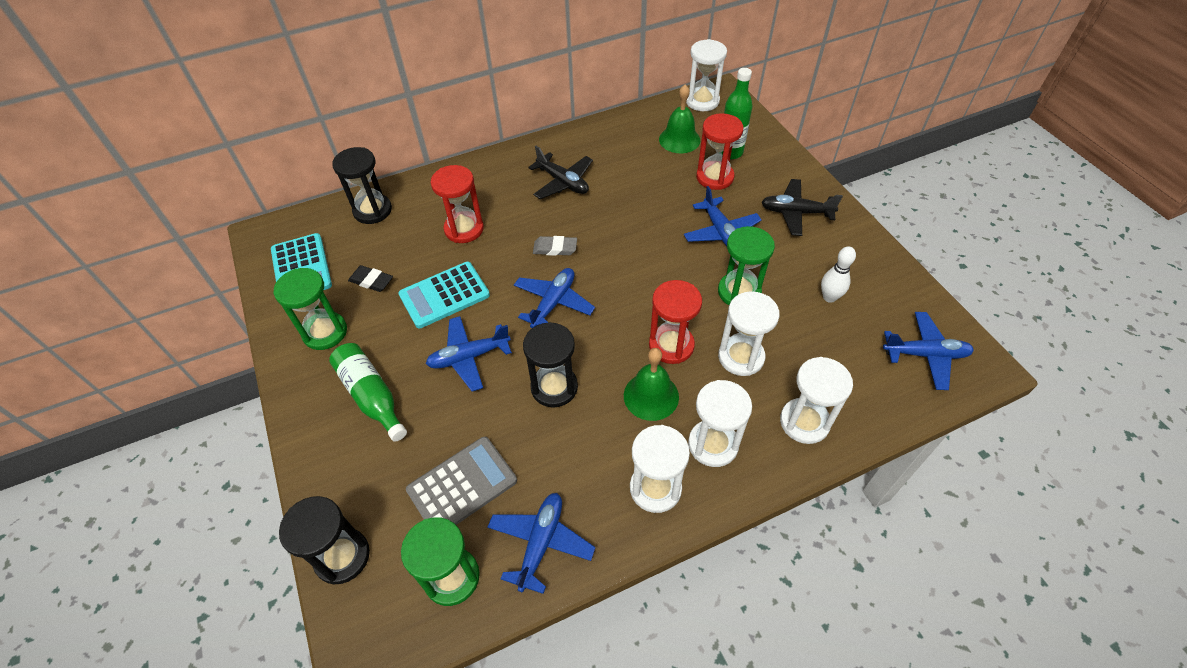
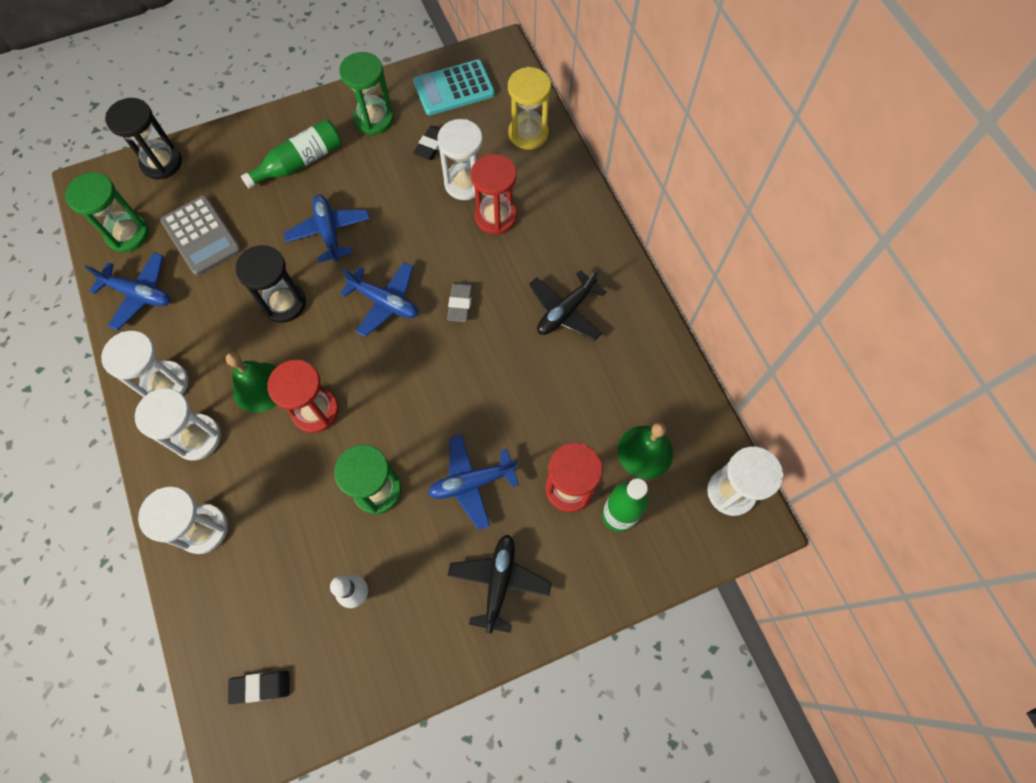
camera: 90 degrees right, 15 degrees up
black hourglass [332,147,392,224] -> yellow hourglass [508,67,551,150]
turquoise calculator [399,262,490,328] -> none
white hourglass [718,291,780,376] -> white hourglass moved to [437,119,483,200]
blue plane [883,312,974,390] -> black eraser [228,671,290,704]

